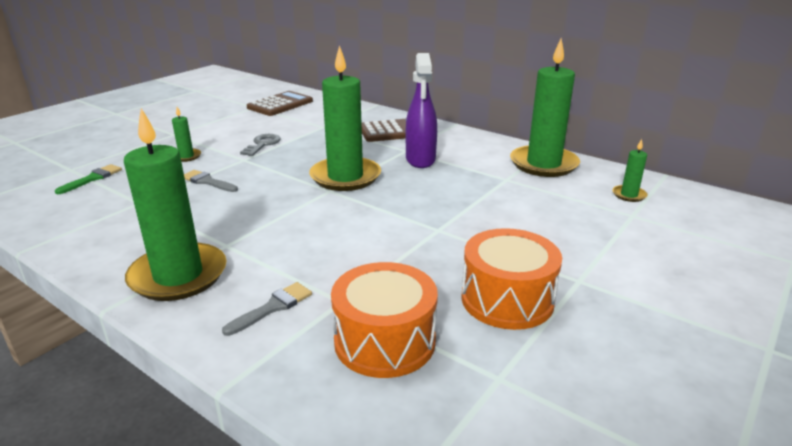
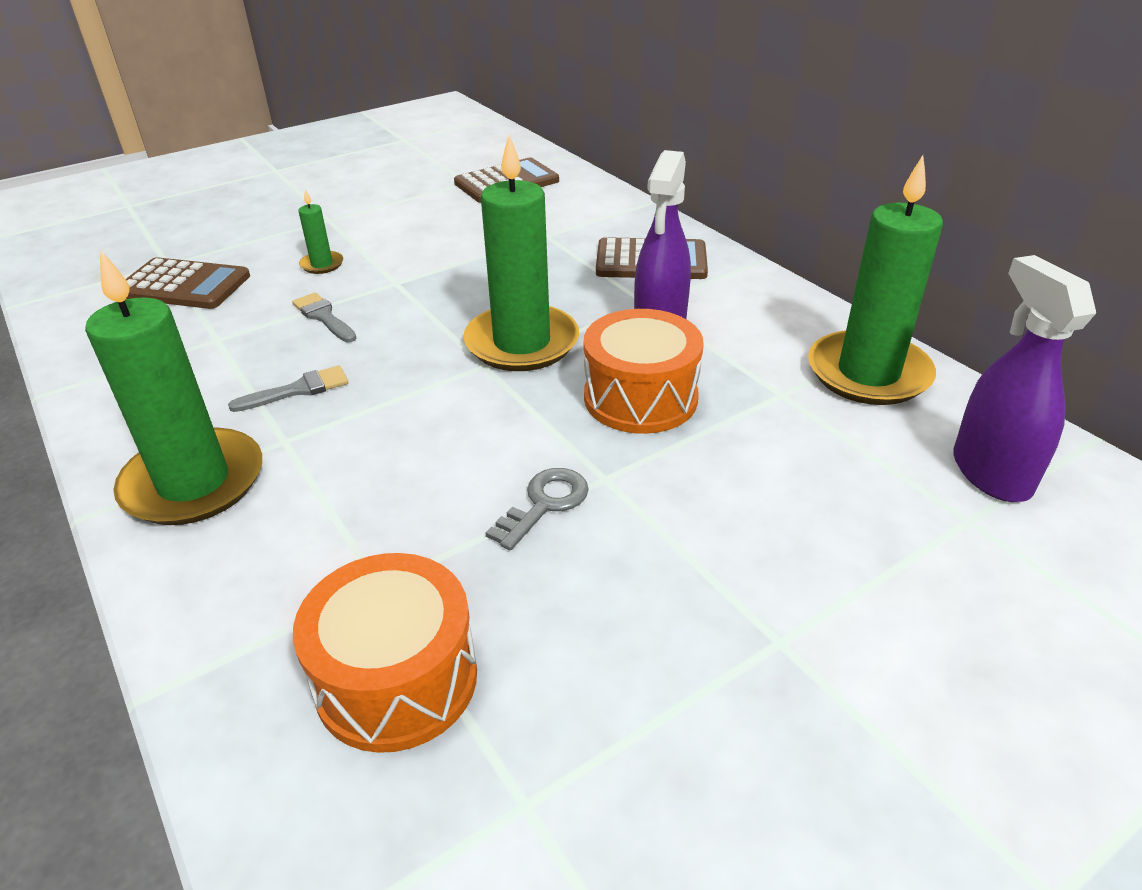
camera: 20 degrees right, 10 degrees up
green brush [55,164,122,194] -> brown calculator [126,257,250,309]
grey brush [222,282,312,336] -> grey brush moved to [228,366,348,412]
grey key [240,134,280,156] -> grey key moved to [486,468,589,550]
orange drum [461,228,562,330] -> orange drum moved to [584,309,704,434]
green candle [612,139,648,202] -> purple spray bottle [953,255,1096,502]

